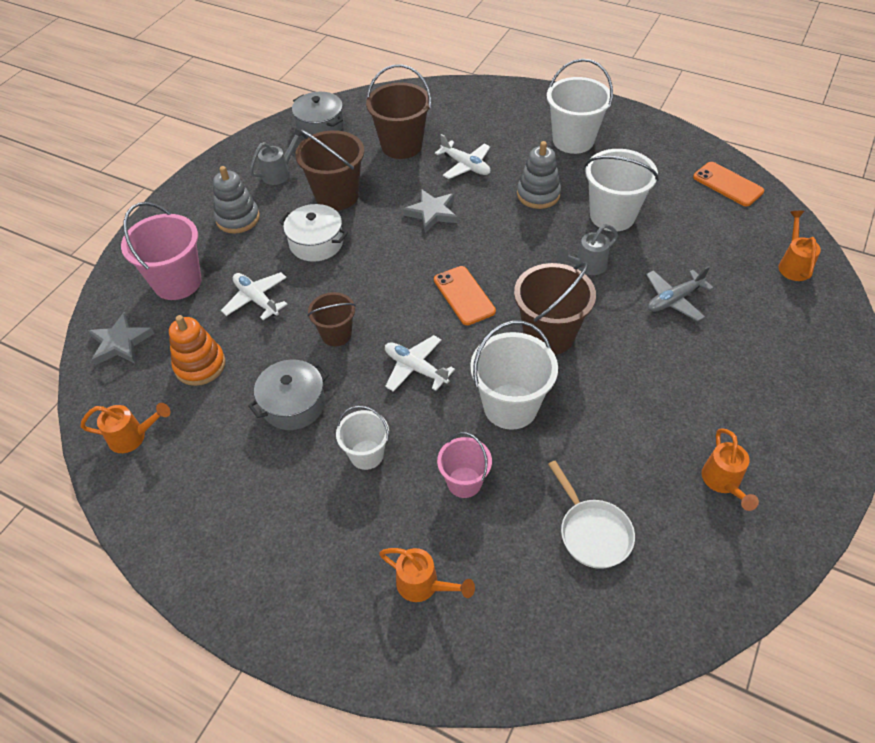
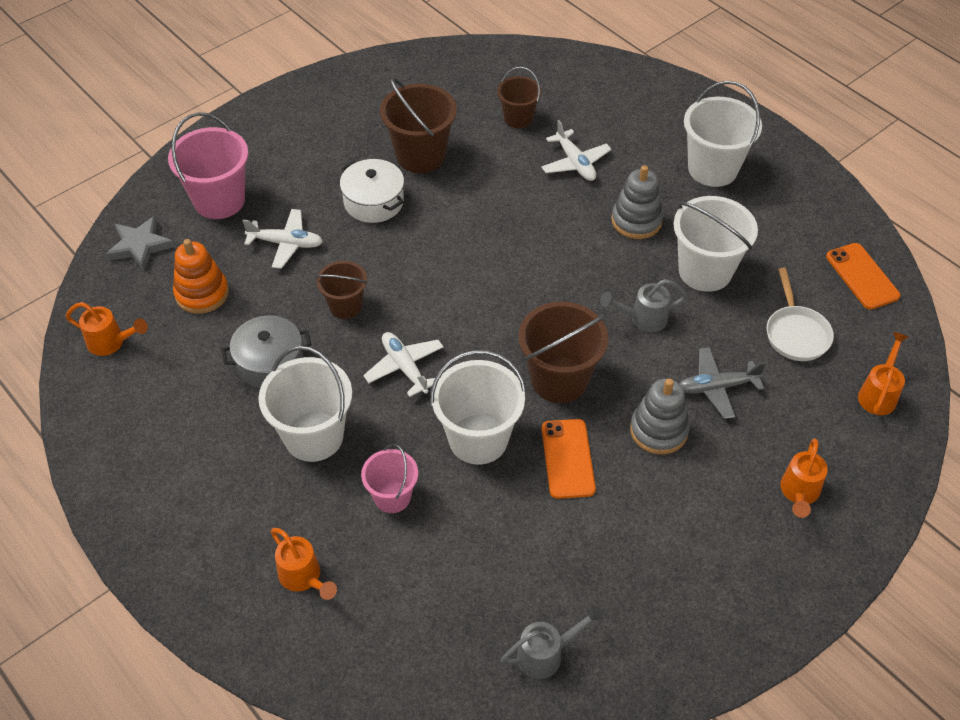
camera: 20 degrees right, 0 degrees up
grey stacking toy [213,166,260,234] -> grey stacking toy moved to [630,379,690,454]
white plane [221,272,288,320] -> white plane turned 120 degrees clockwise [242,209,323,269]
grey watering can [249,127,301,185] -> grey watering can moved to [500,605,604,679]
grey pot [292,92,344,135] -> none
white bucket [336,406,389,470] -> white bucket [258,346,352,462], size x1.66
brown bucket [366,64,431,159] -> brown bucket [497,67,541,128], size x0.60
grey star [402,189,458,233] -> none
orange phone [434,266,496,325] -> orange phone moved to [542,419,596,499]
white pan [548,461,635,569] -> white pan moved to [767,268,834,361]
orange watering can [702,428,759,511] -> orange watering can moved to [780,438,828,518]

